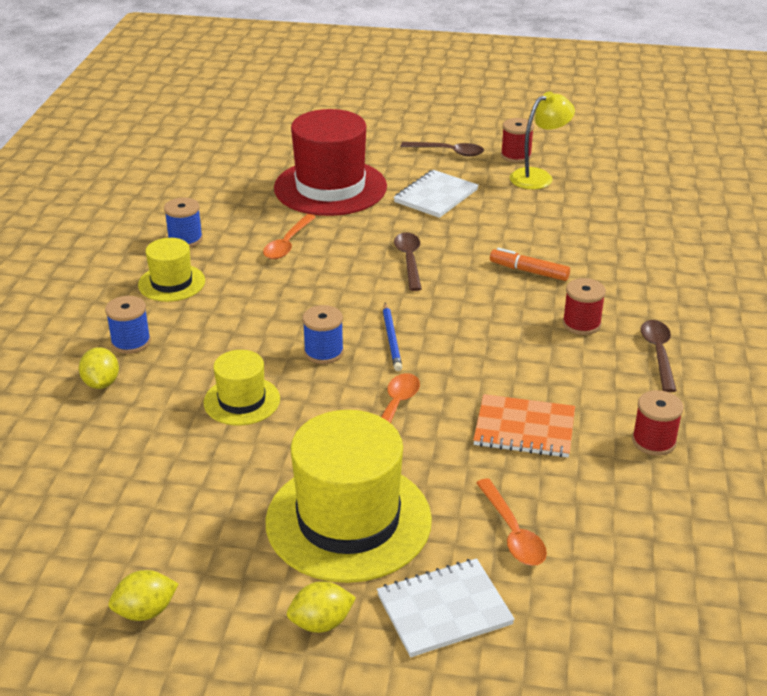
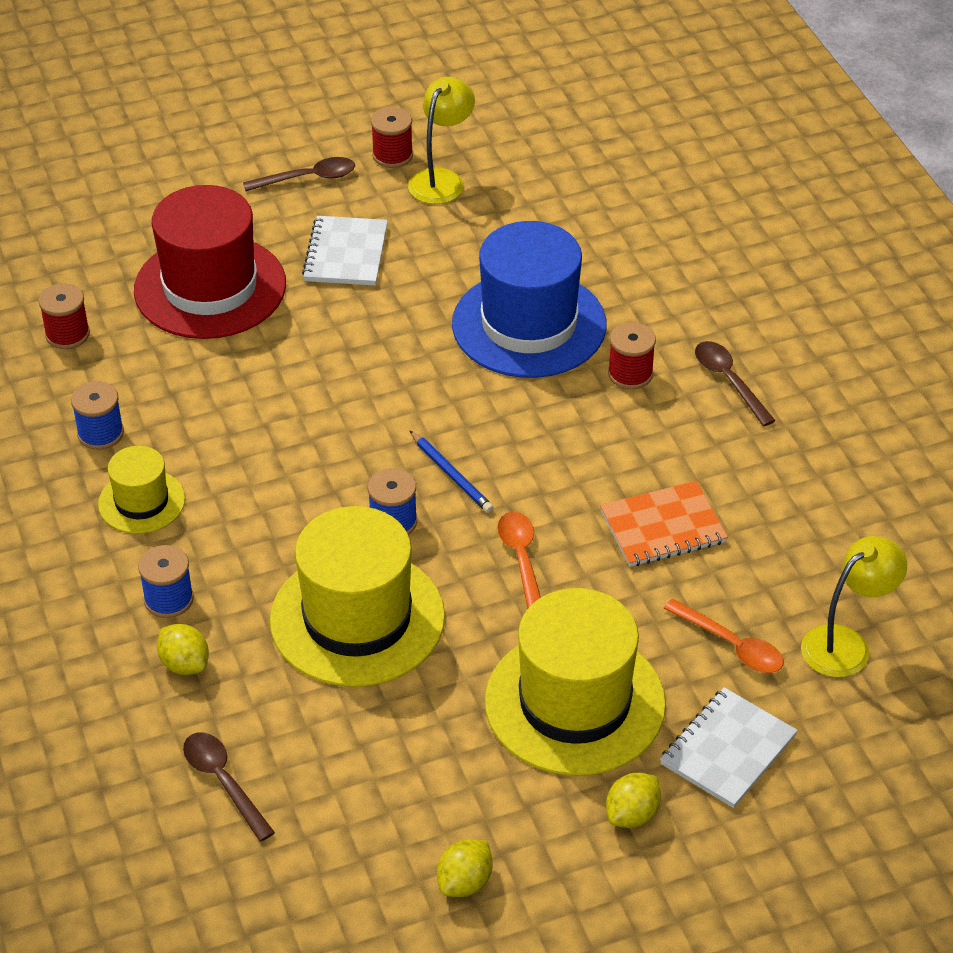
camera: 30 degrees left, 10 degrees up
yellow hat [204,350,280,425] -> yellow hat [270,506,445,687], size x1.92
orange spoon [263,214,316,259] -> none
brown spoon [394,232,422,291] -> brown spoon moved to [183,732,275,842]
orange marker [490,248,570,281] -> blue hat [452,221,607,378]
red spool [632,390,684,456] -> red spool moved to [38,283,90,349]
none -> yellow lamp [801,536,907,677]

